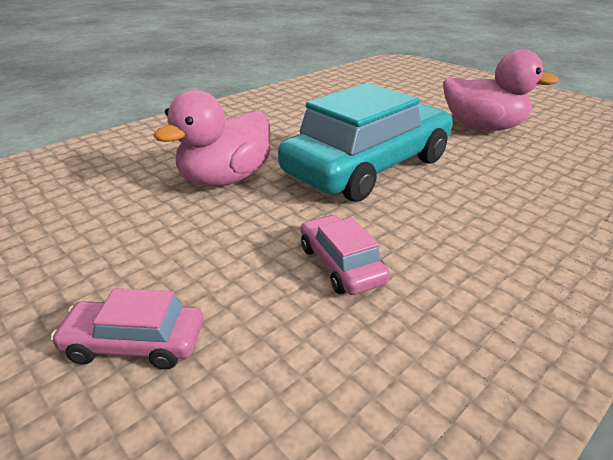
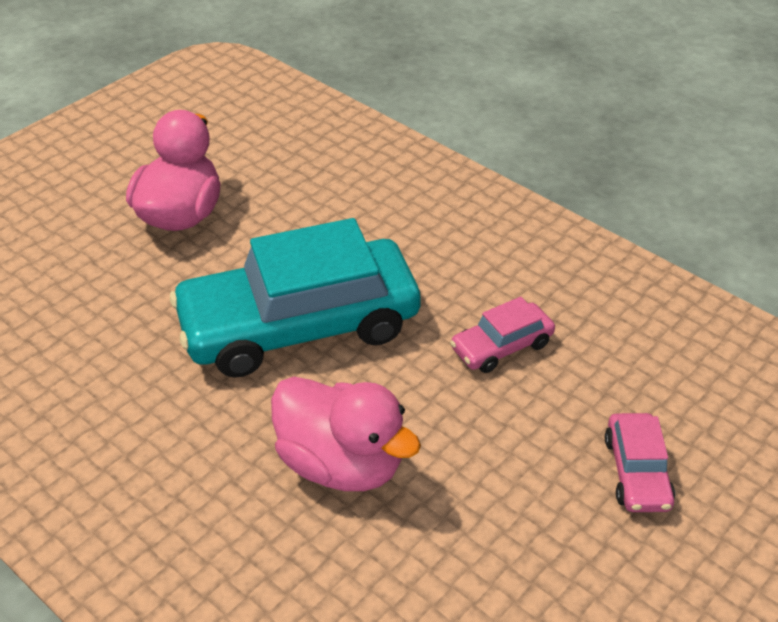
camera: 95 degrees left, 10 degrees up
turquoise car [278,83,453,202] -> turquoise car turned 60 degrees counterclockwise [170,218,421,378]

